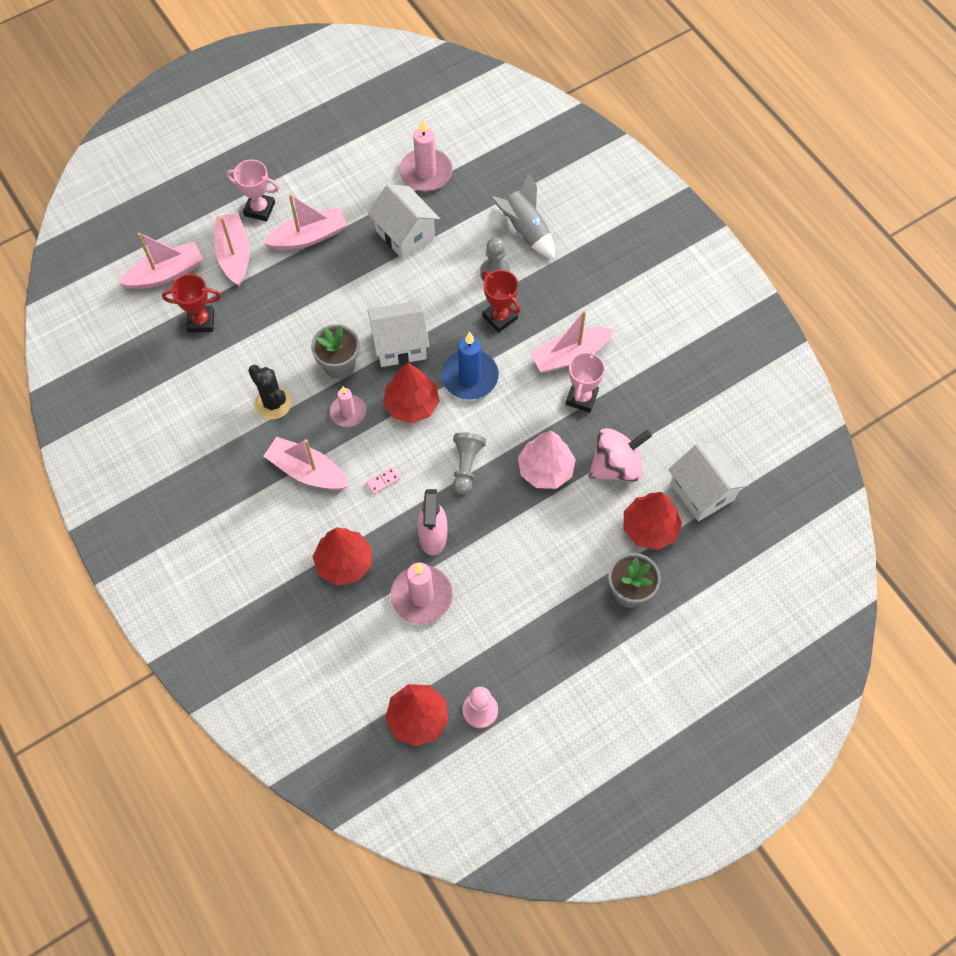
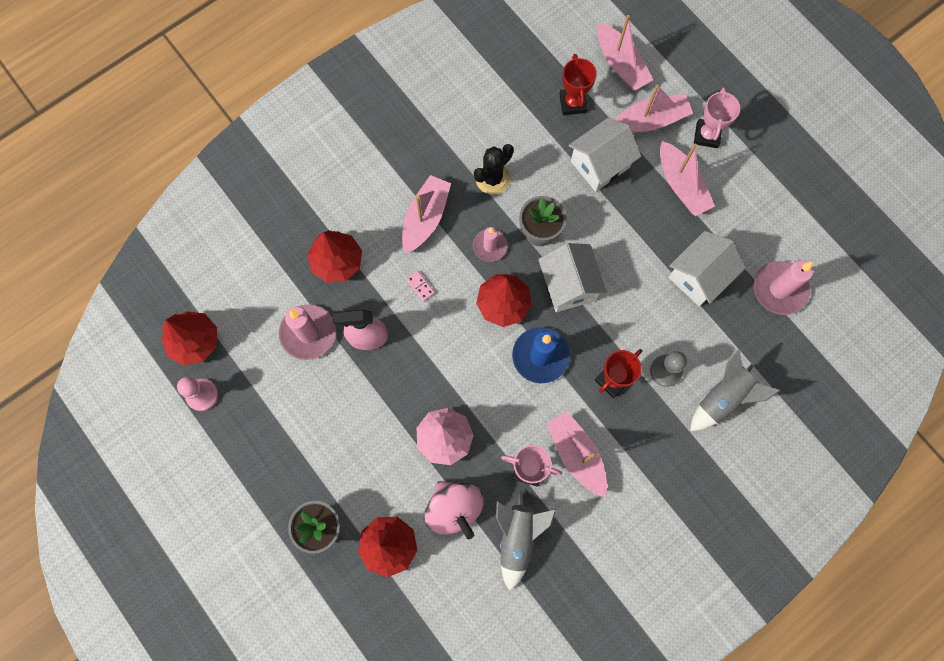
camera: 85 degrees right, 10 degrees up
grey pawn [453,432,486,495] -> none
white house [669,442,748,521] -> white house moved to [568,117,641,192]
none -> grey rocket [496,491,556,591]

